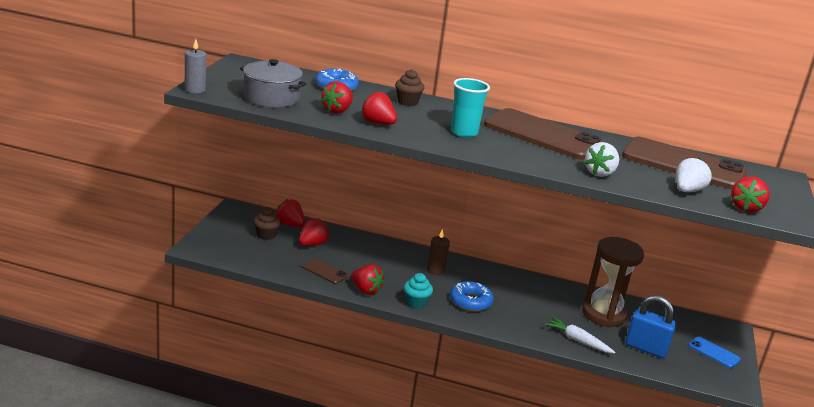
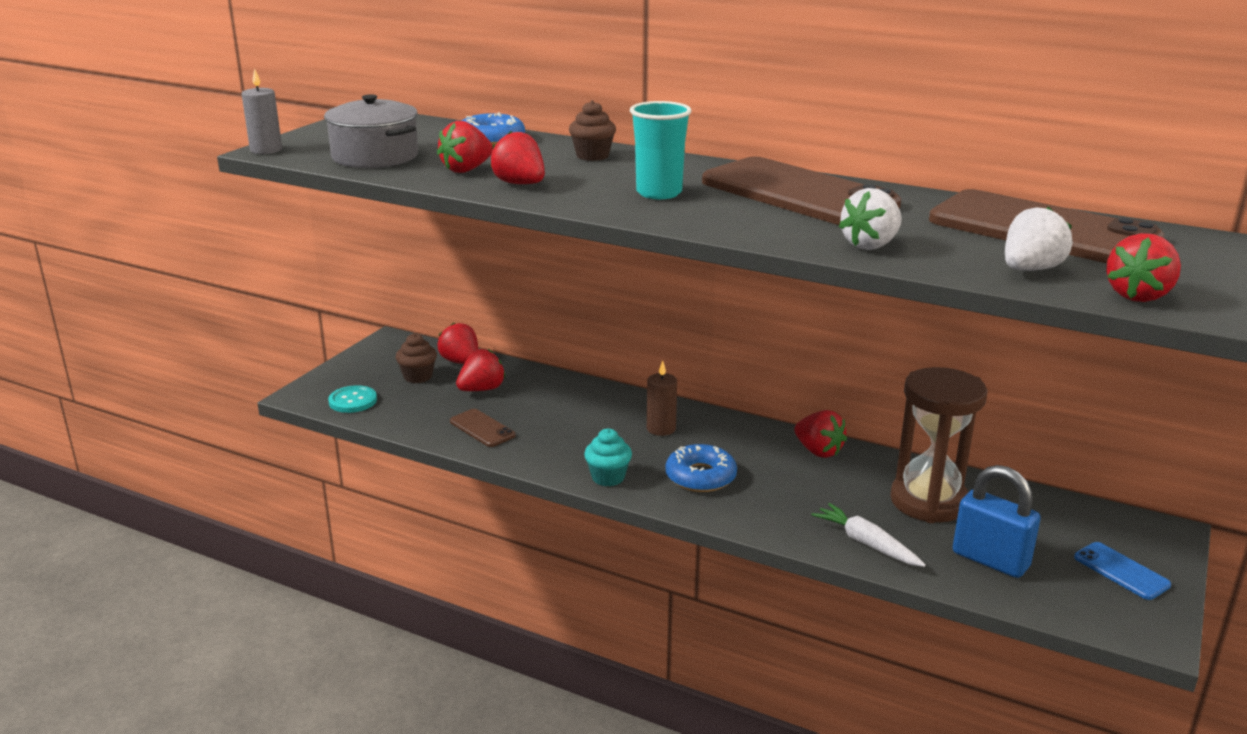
camera: 15 degrees right, 0 degrees up
red strawberry [351,264,384,295] -> red strawberry moved to [794,410,847,458]
none -> turquoise button [328,385,377,413]

